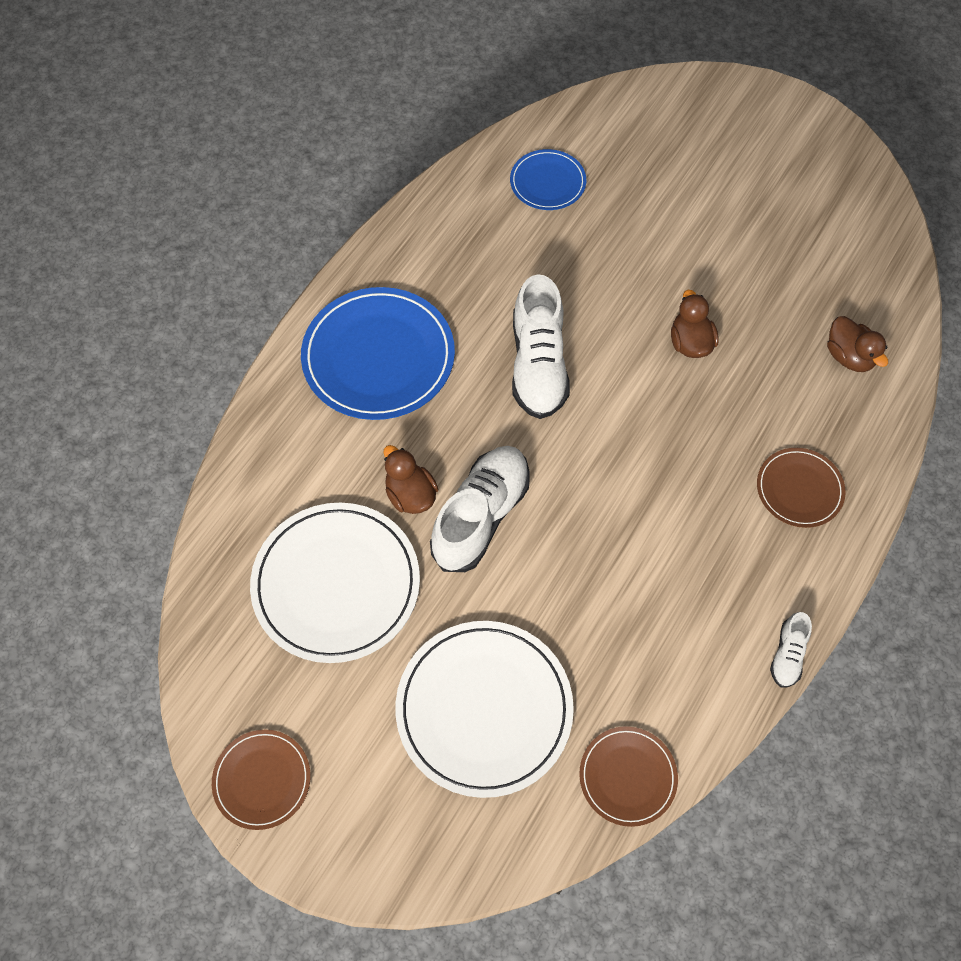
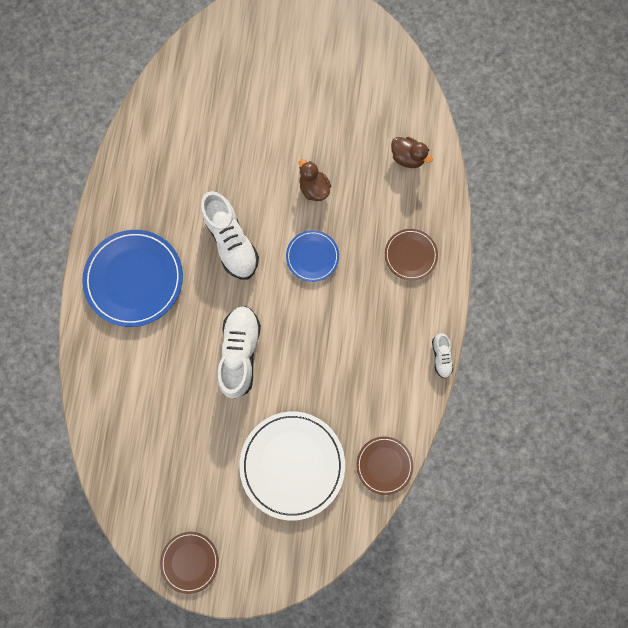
camera: 25 degrees left, 15 degrees up
white plate [250,502,420,663] -> none
brown duck [383,445,438,514] -> none
blue plate [510,149,586,210] -> blue plate moved to [286,230,339,282]

